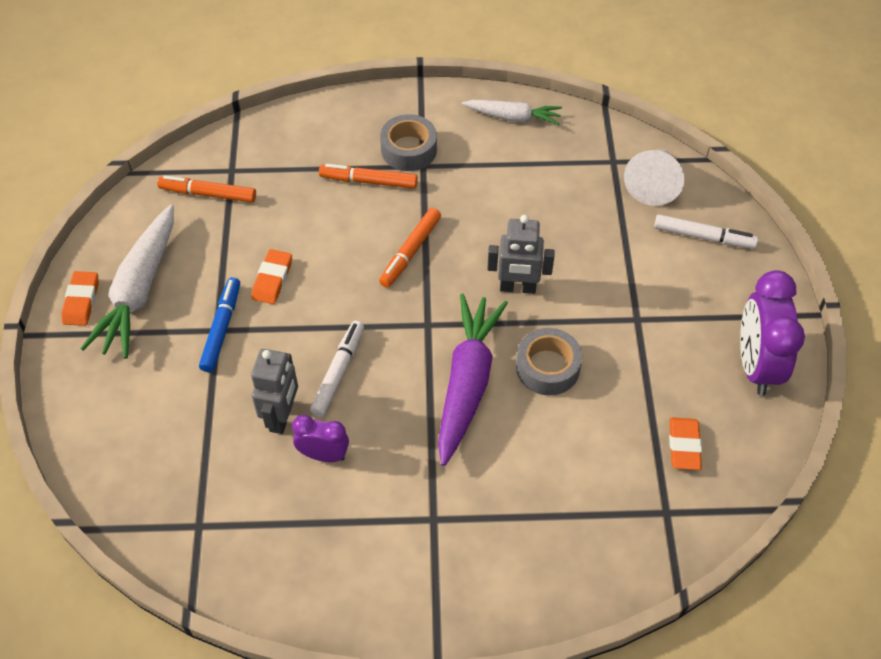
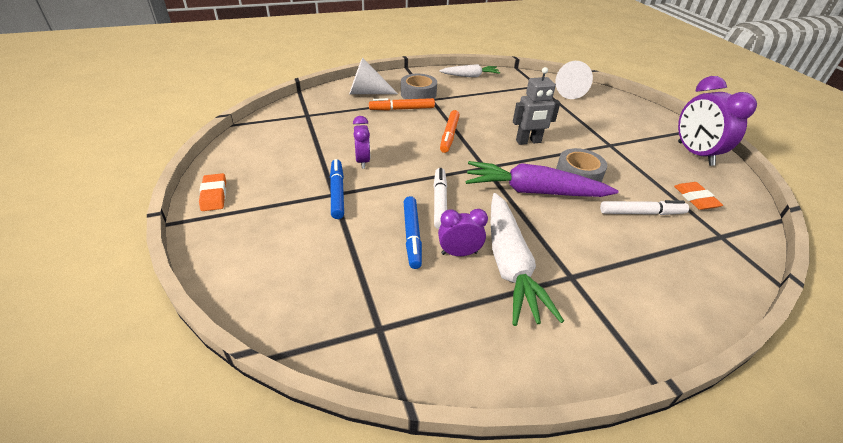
camera: 20 degrees left, 15 degrees down
white carrot [80,205,174,359] -> white carrot moved to [491,193,564,326]
orange marker [157,175,256,203] -> none
grey robot [251,349,298,434] -> blue marker [404,196,422,269]
orange eraser [252,249,292,304] -> purple clock [353,116,370,169]
purple carrot [438,293,508,466] -> purple carrot turned 75 degrees counterclockwise [466,161,619,197]
white marker [654,214,758,249] -> white marker moved to [600,200,689,215]
none -> white cone [349,57,398,94]

